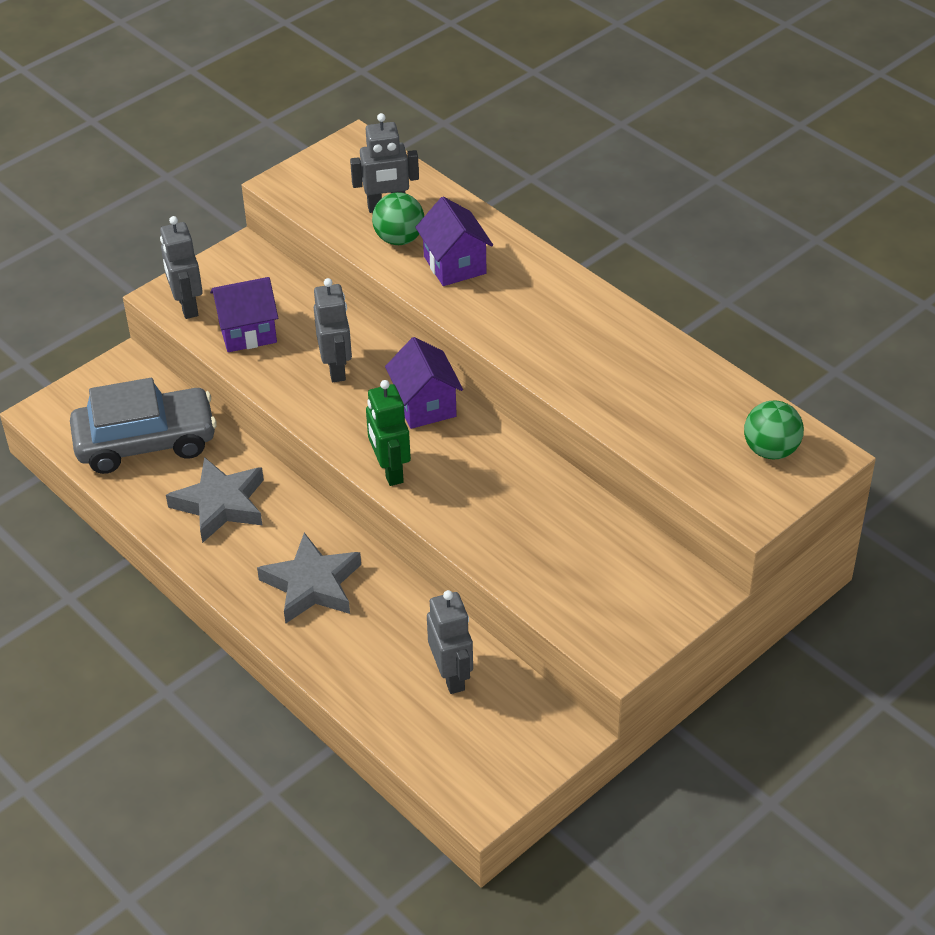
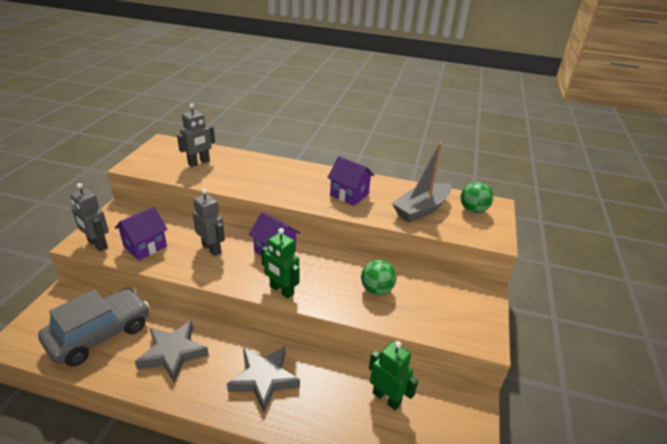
camera: 35 degrees left, 10 degrees down
green ball [372,192,424,245] -> green ball moved to [361,260,397,295]
purple house [415,197,493,286] -> purple house moved to [327,156,374,206]
grey robot [427,590,473,694] -> green robot [369,341,418,410]
none -> grey boat [392,142,451,222]

